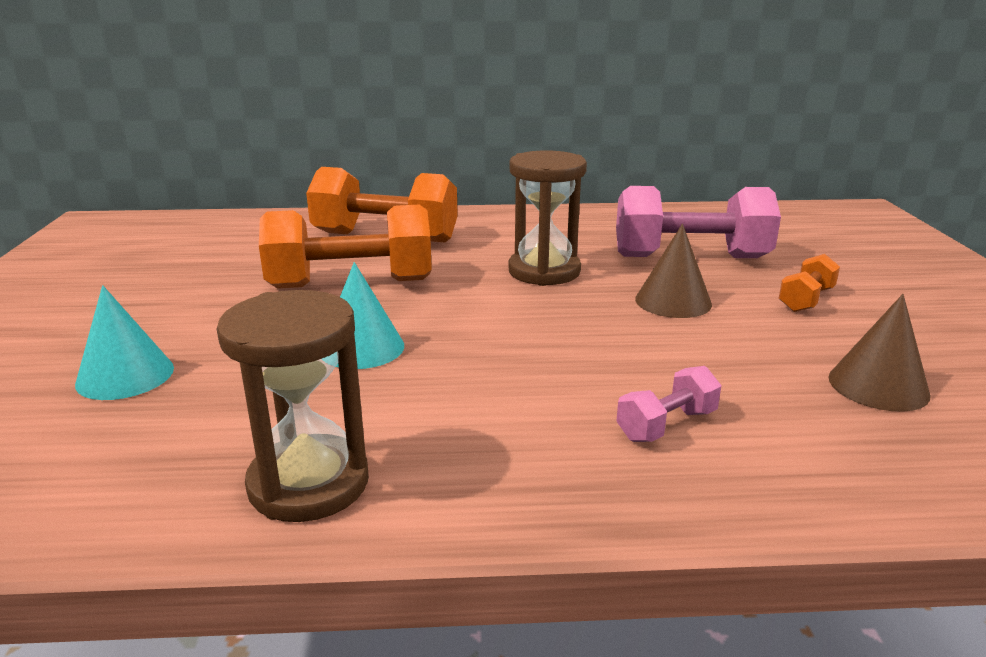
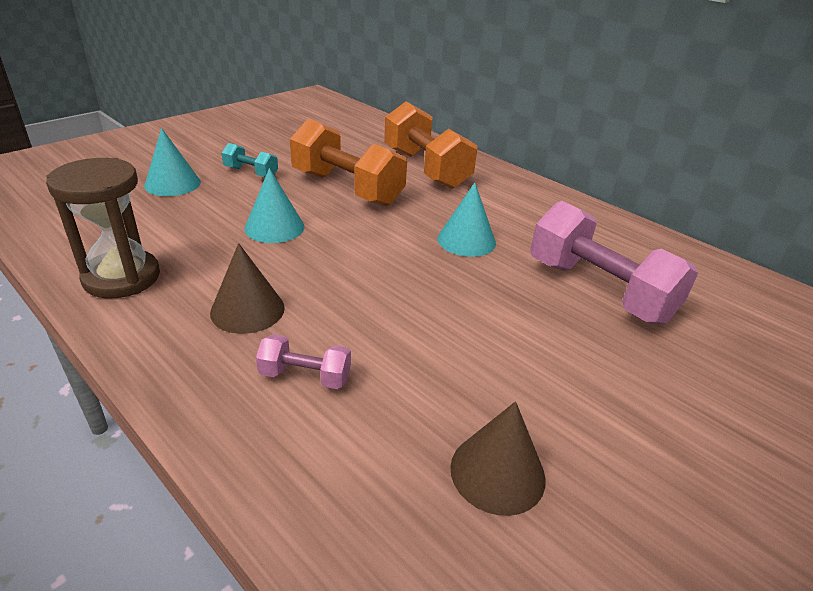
camera: 45 degrees right, 10 degrees up
brown hourglass [509,150,587,286] -> turquoise cone [438,183,496,257]
brown cone [635,224,712,318] -> brown cone moved to [210,243,285,334]
orange dumbbell [778,254,840,312] -> none
none -> turquoise dumbbell [222,143,278,177]

